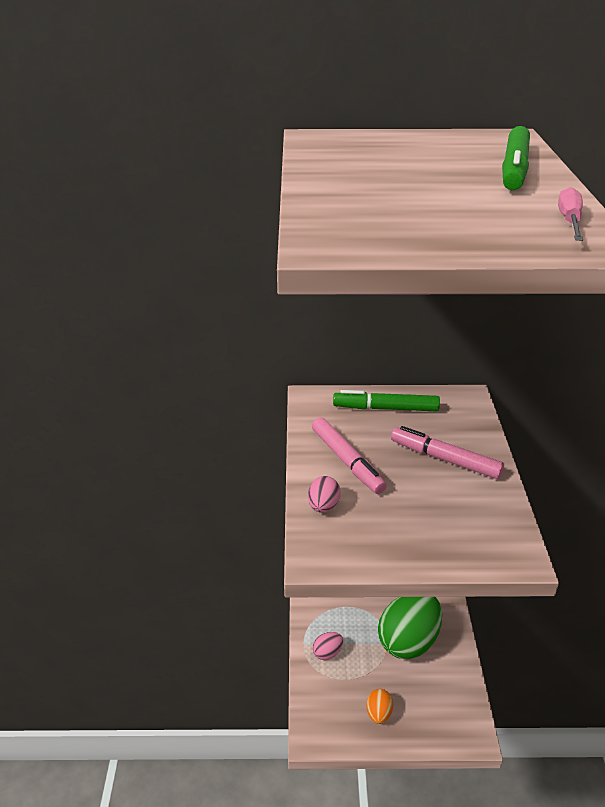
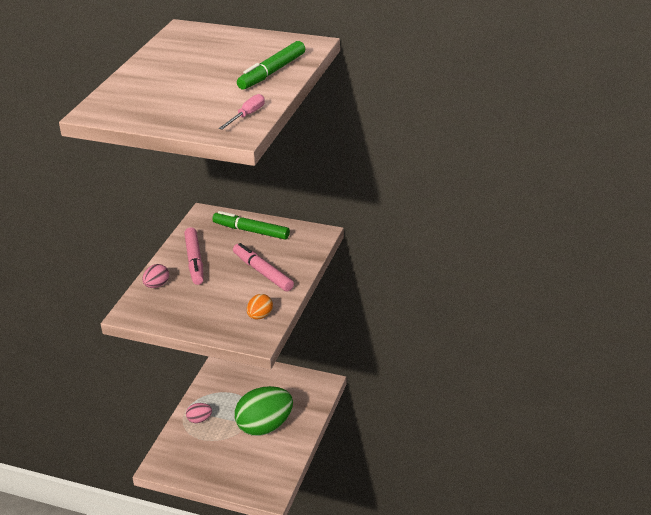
camera: 20 degrees right, 0 degrees up
orange egg [366,689,393,724] -> orange egg moved to [247,294,273,319]

